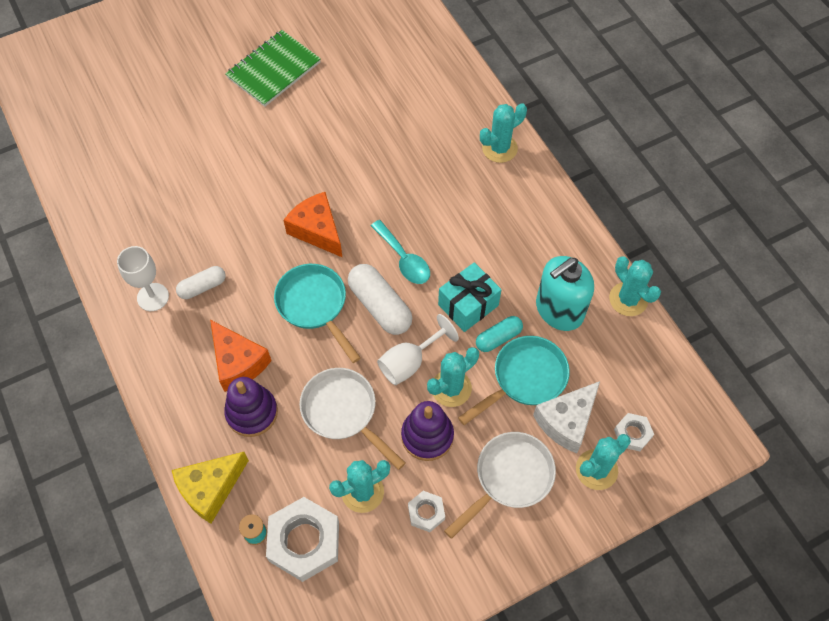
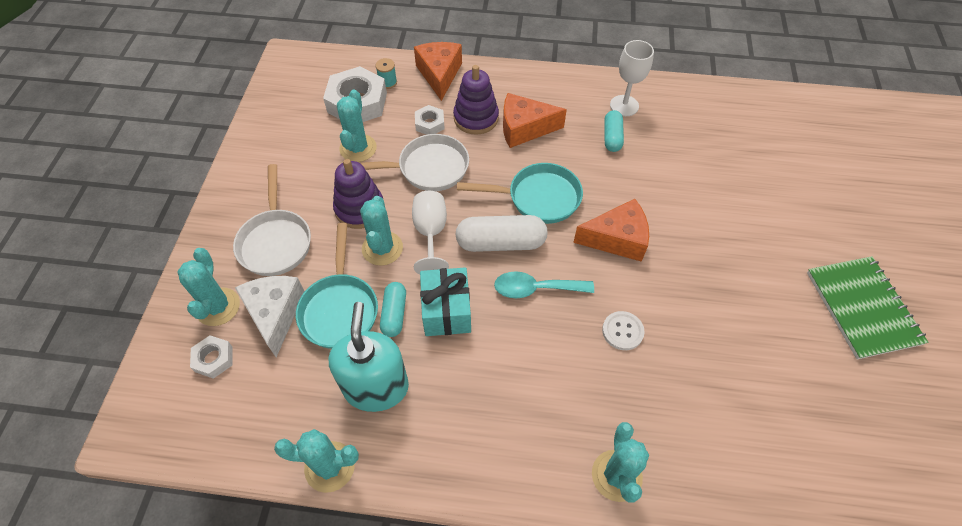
camera: 125 degrees right, 5 degrees down
yellow cheese [172,452,249,524] -> orange cheese [414,42,462,101]
white capsule [176,266,226,299] -> turquoise capsule [604,110,624,152]
white nut [408,491,445,532] -> white nut moved to [415,105,445,135]
none -> white button [602,311,645,350]

